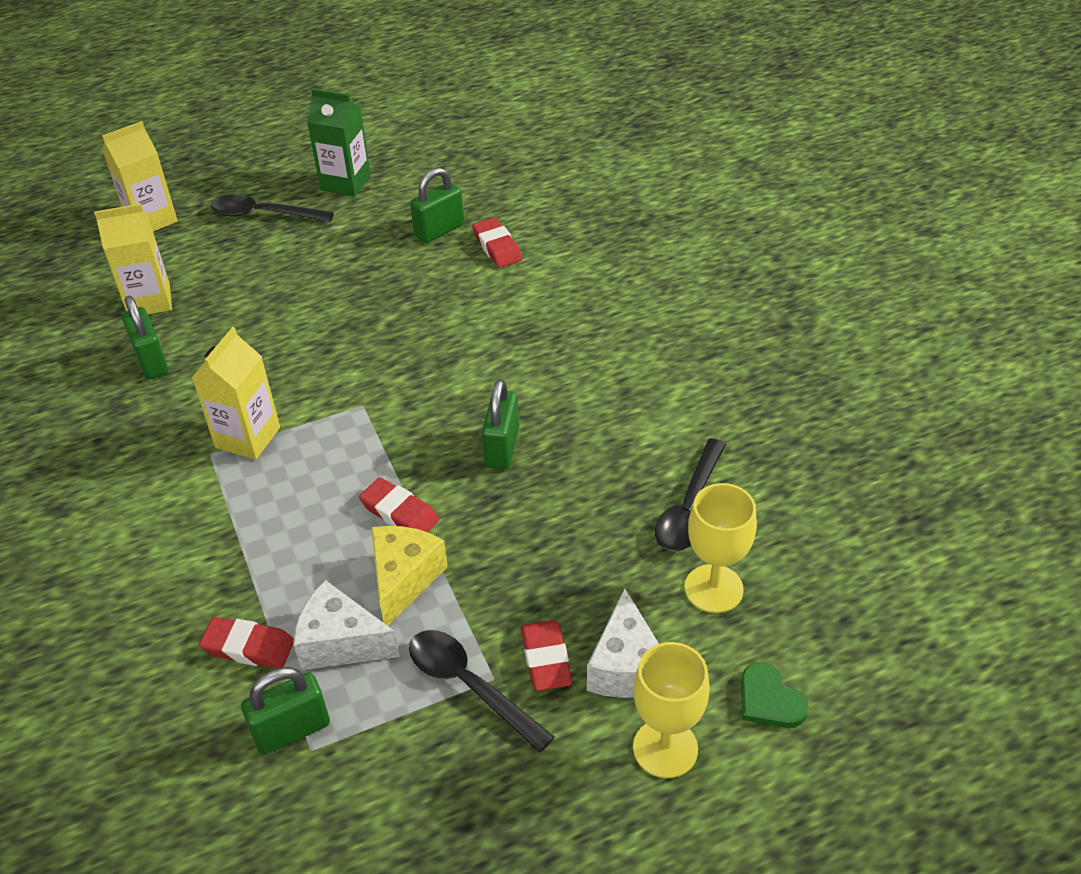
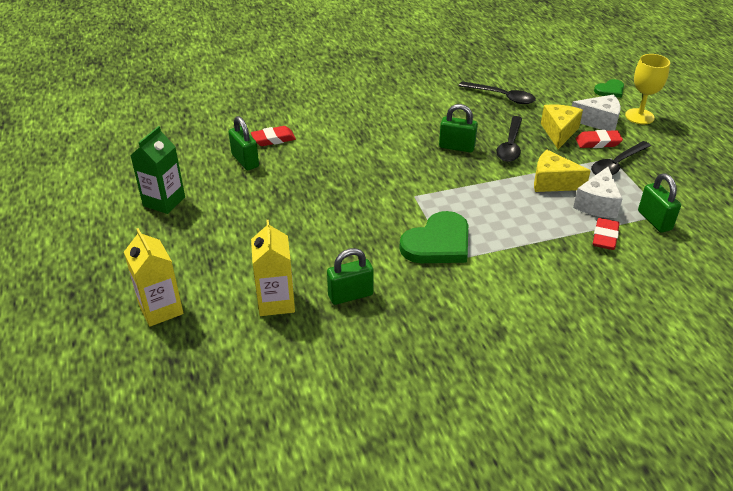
camera: 85 degrees left, 5 degrees down
yellow carton [192,327,280,460] -> green heart [399,211,468,263]
black spoon [211,194,334,222] -> black spoon moved to [496,116,522,162]
red eraser [359,477,439,532] -> none
yellow goblet [685,483,757,613] -> none
none -> yellow cheese [541,104,583,149]

